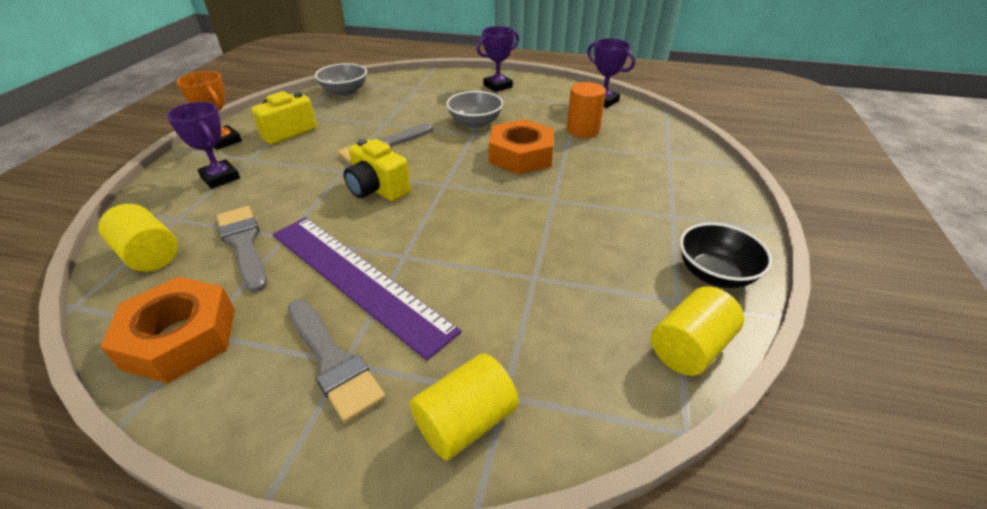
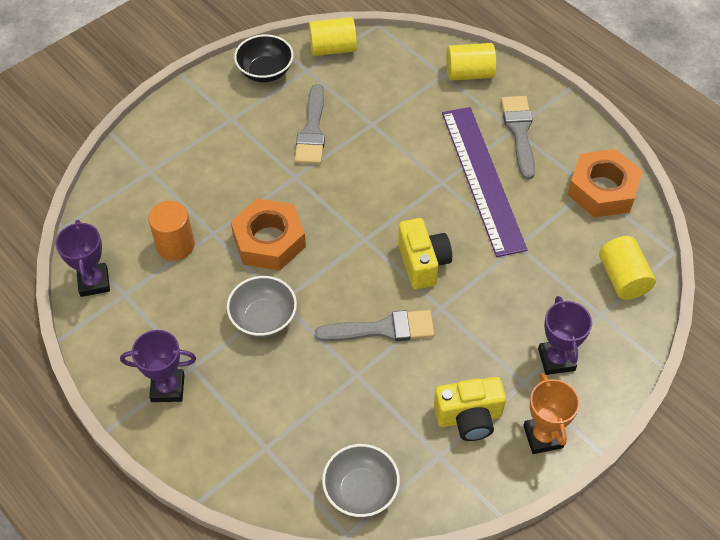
camera: 145 degrees left, 15 degrees up
grey brush [216,206,267,293] -> grey brush moved to [295,84,325,164]

